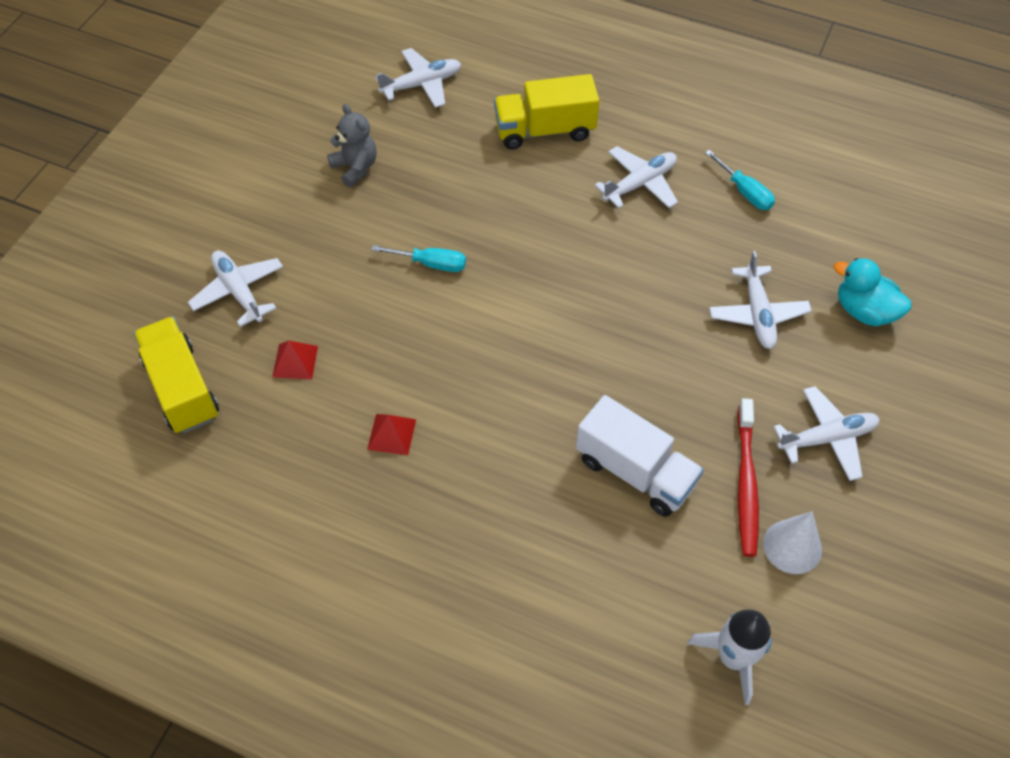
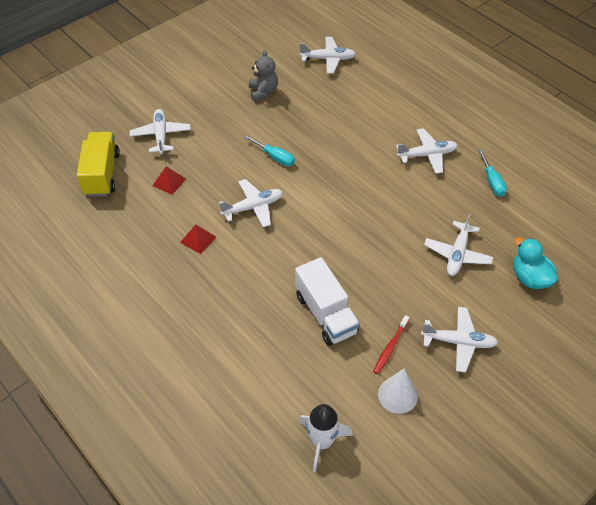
camera: 25 degrees right, 5 degrees down
yellow truck [494,74,599,149] -> none
red toothbrush [737,398,759,557] -> red toothbrush [373,315,409,374], size x0.63
none -> white plane [219,179,283,227]

